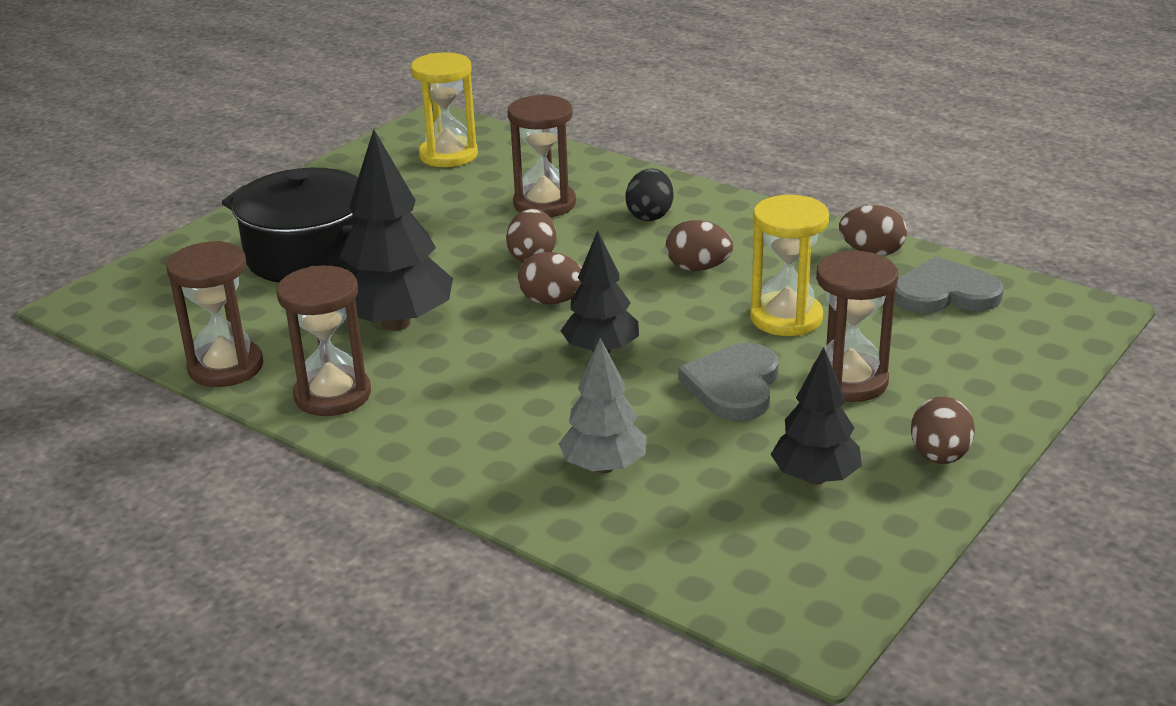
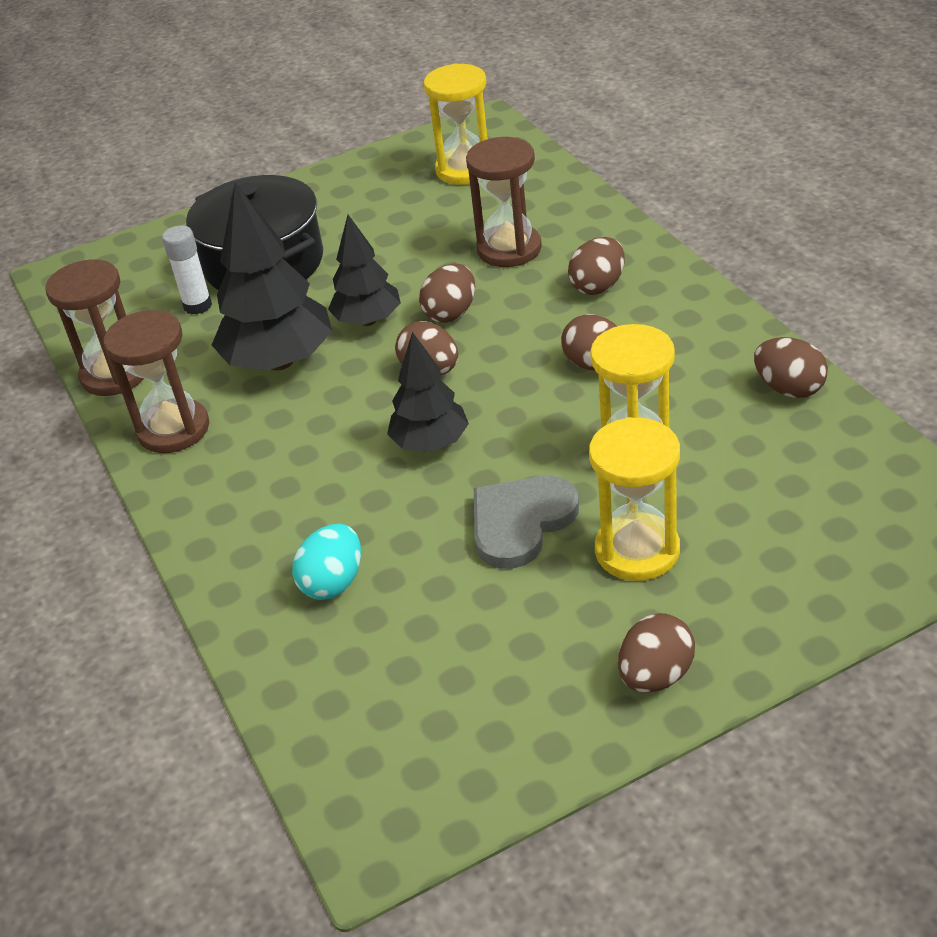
camera: 30 degrees right, 10 degrees up
grey tree [559,338,647,473] -> turquoise egg [292,524,361,600]
black egg [625,168,674,221] -> brown egg [568,237,625,295]
black tree [771,347,862,485] -> black tree moved to [328,215,401,326]
brown hourglass [811,251,898,402] -> yellow hourglass [589,417,680,581]
grey heart [894,256,1004,313] -> none
none -> white glue stick [162,225,212,315]

